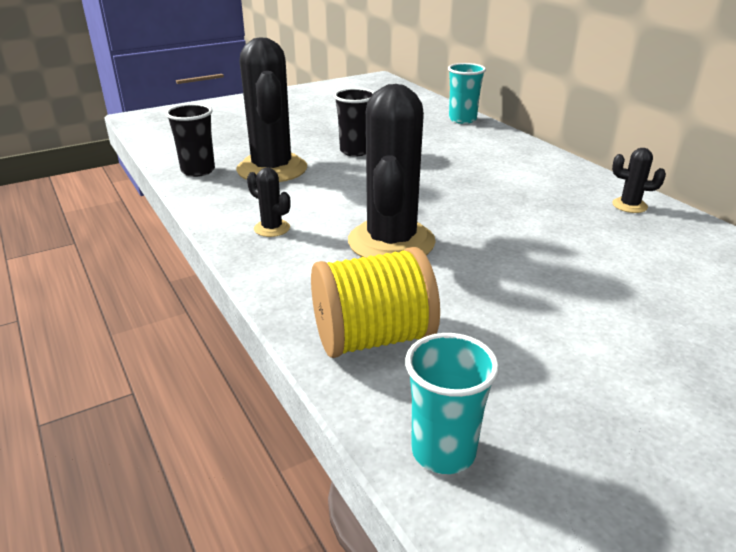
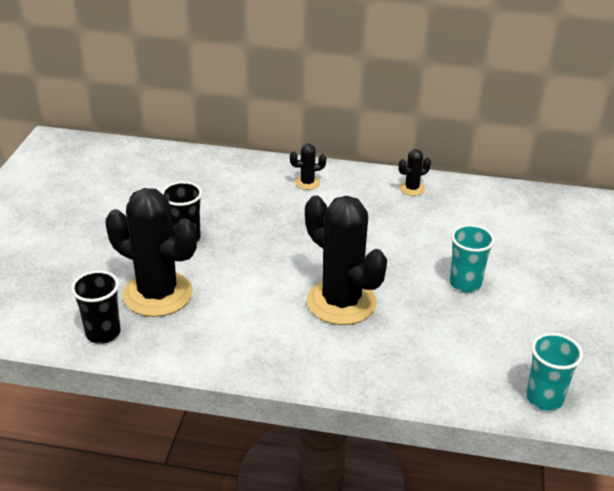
camera: 50 degrees left, 5 degrees up
black cactus [247,168,290,237] -> black cactus moved to [290,144,326,190]
yellow spool [311,247,440,358] -> none
turquoise cup [448,63,486,124] -> turquoise cup moved to [450,224,495,293]

